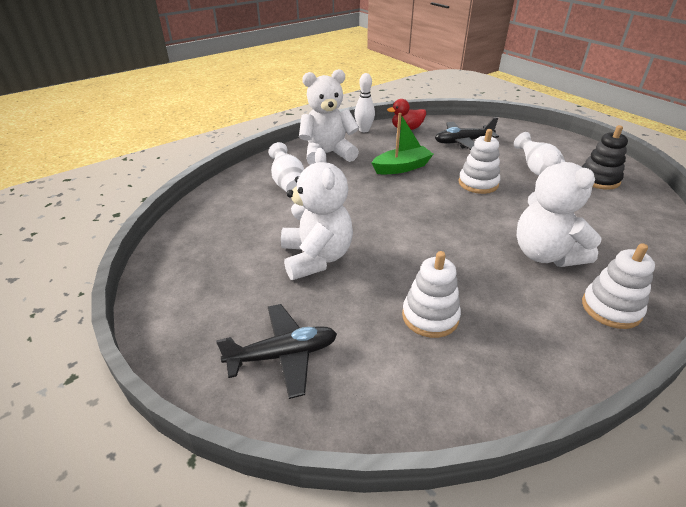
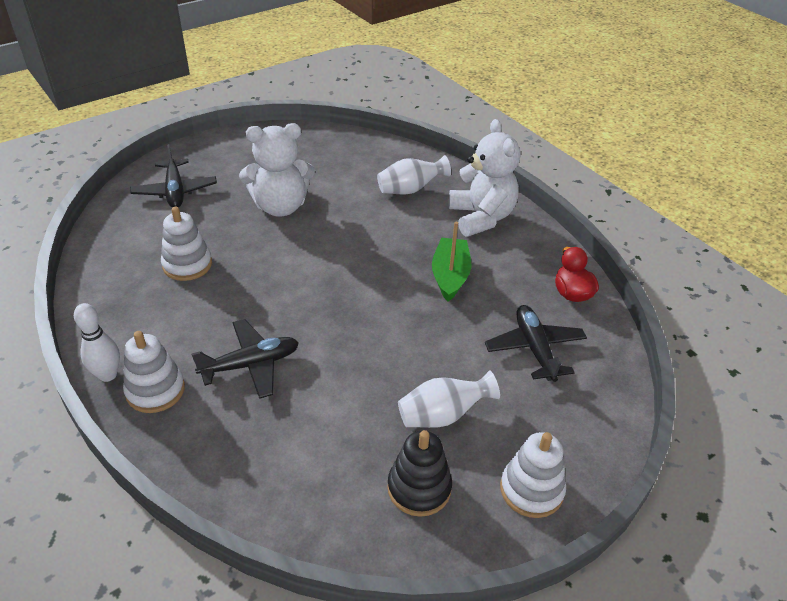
camera: 90 degrees right, 5 degrees up
white bowling pin [354,73,375,132] -> white bowling pin moved to [74,303,120,382]
green boat [372,113,434,174] -> green boat turned 150 degrees counterclockwise [432,222,471,302]
white stacking toy [458,129,500,194] -> white stacking toy moved to [500,432,566,518]
white teddy bear [517,149,602,267] -> black plane [191,319,299,399]

